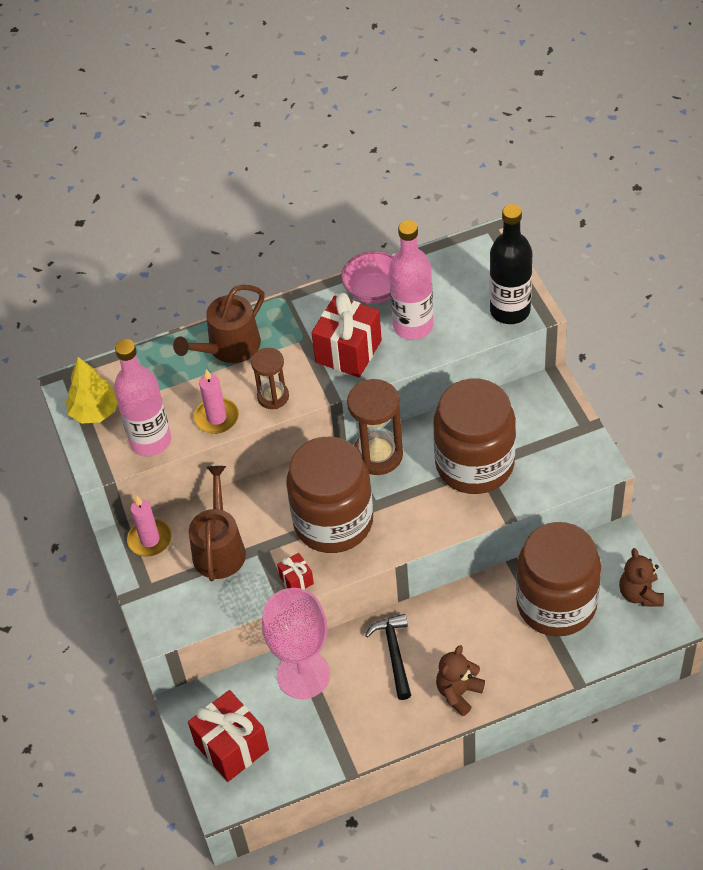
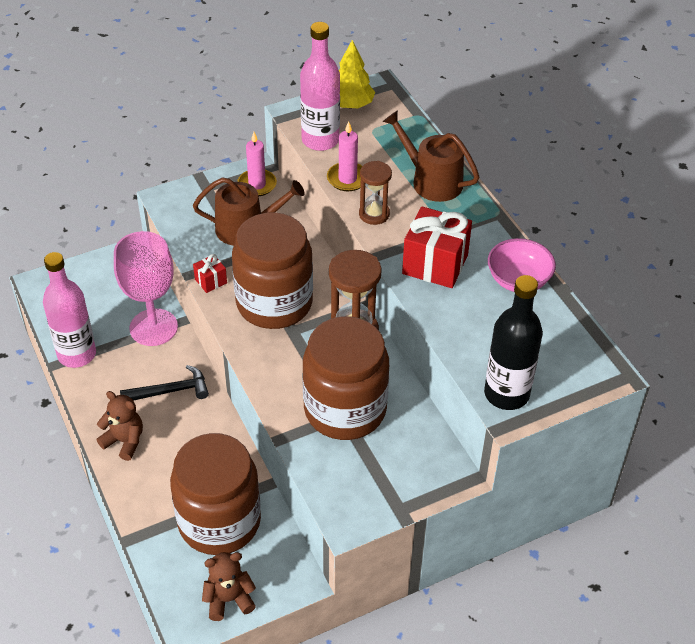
camera: 80 degrees right, 5 degrees down
red gift [188,690,269,782] -> none
pink bottle [389,220,433,340] -> pink bottle moved to [43,252,96,368]

